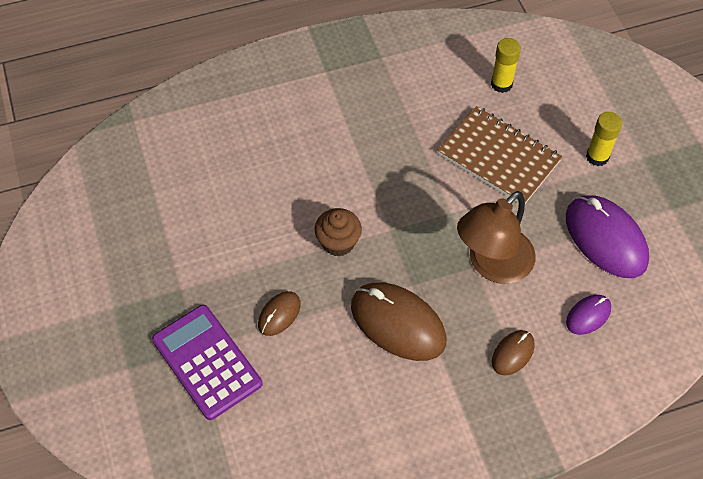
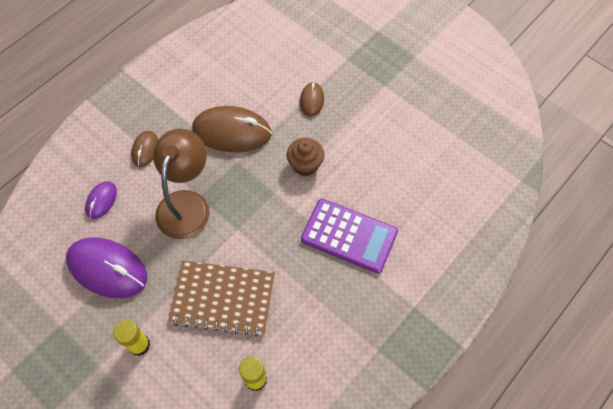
camera: 150 degrees right, 5 degrees up
purple calculator [152,305,262,420] -> purple calculator moved to [301,199,398,274]

